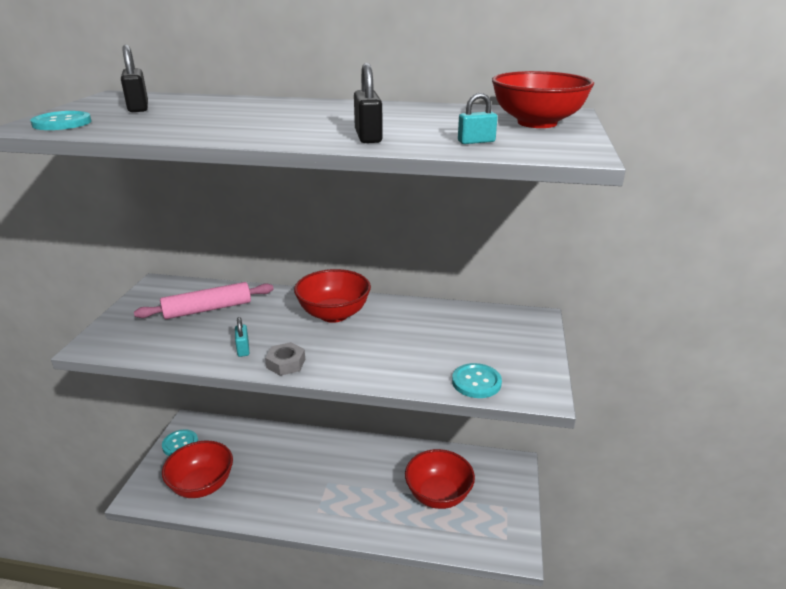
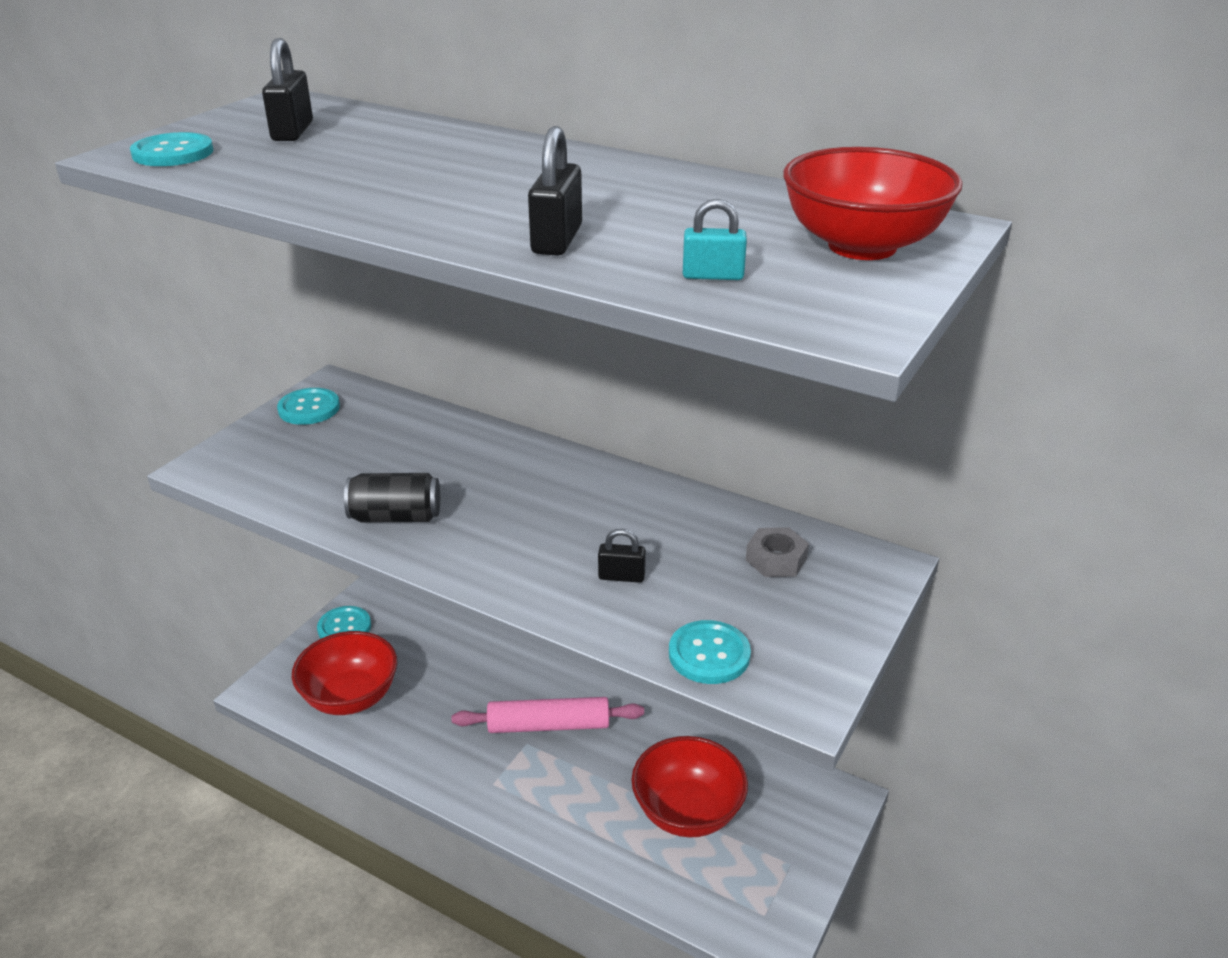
camera: 20 degrees right, 5 degrees up
pink rolling pin [134,282,274,319] -> pink rolling pin moved to [452,697,644,733]
turquoise padlock [235,317,249,357] -> black can [344,473,440,523]
grey nut [265,342,305,376] -> grey nut moved to [746,527,809,577]
red bowl [294,269,371,323] -> none
none -> turquoise button [277,388,340,425]
none -> black padlock [598,529,646,583]

